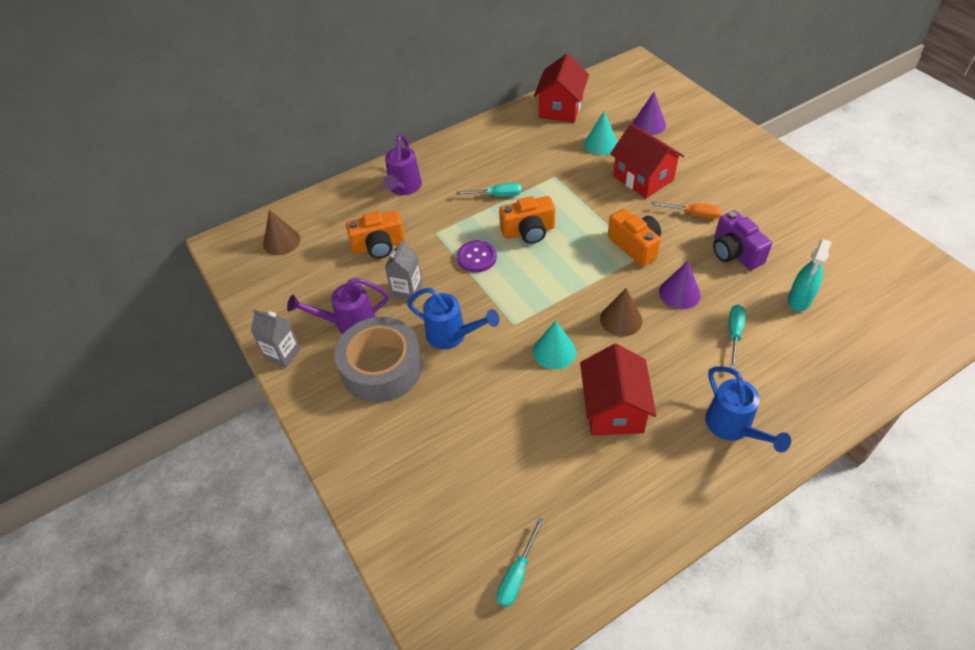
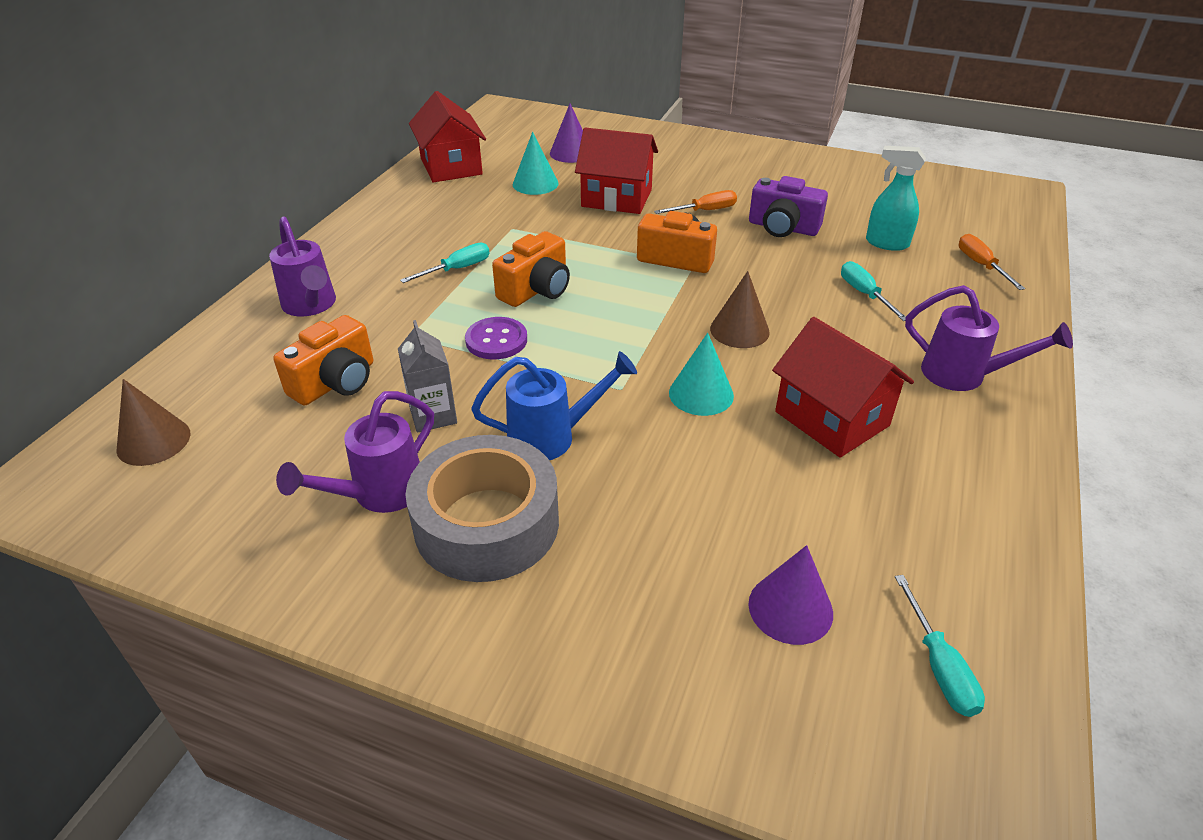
camera: 40 degrees left, 10 degrees down
grey carton [251,309,300,368] -> none
purple cone [659,261,701,309] -> purple cone moved to [748,545,833,645]
blue watering can [705,366,791,453] -> purple watering can [905,285,1073,391]
turquoise spray bottle [788,239,832,312] -> turquoise spray bottle turned 120 degrees clockwise [866,146,926,251]
none -> orange screwdriver [959,234,1025,290]

